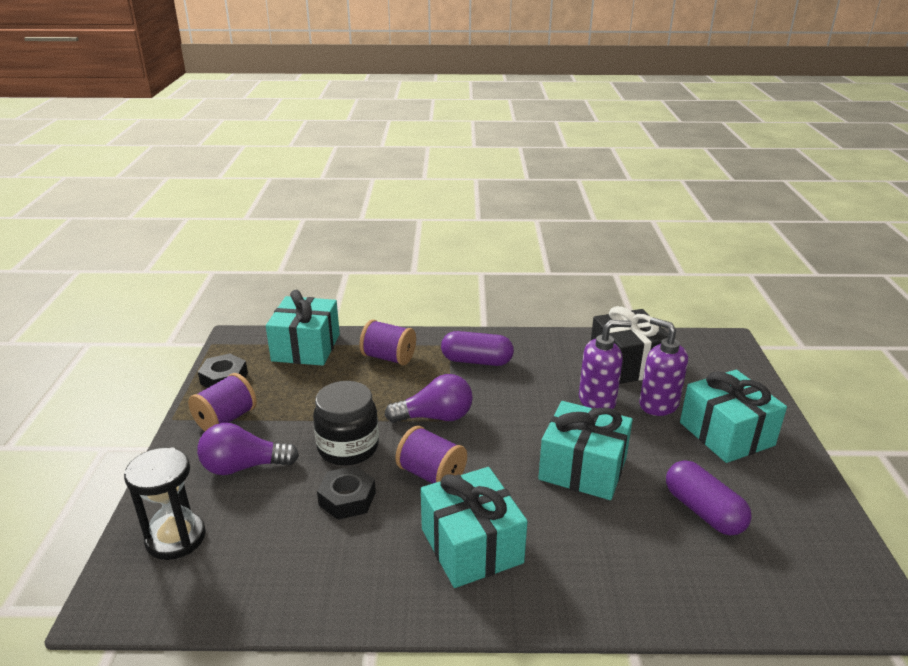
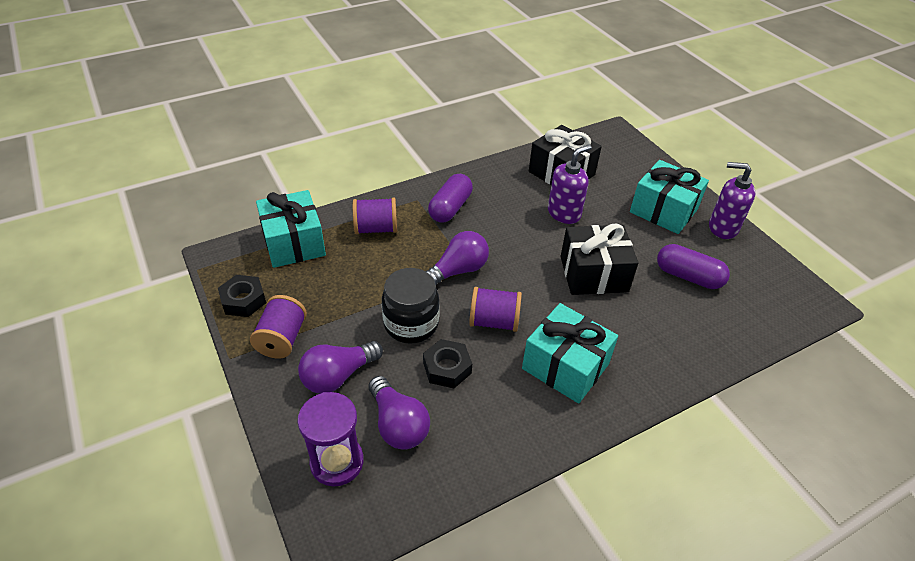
camera: 30 degrees left, 15 degrees up
black hourglass [124,447,206,560] -> purple hourglass [298,392,364,487]
purple capsule [441,331,514,366] -> purple capsule turned 45 degrees counterclockwise [428,174,473,223]
turquoise gift [538,401,633,500] -> black gift [561,224,638,295]
purple soap dispenser [639,317,688,416] -> purple soap dispenser moved to [709,162,756,239]
none -> purple light bulb [369,376,430,450]

